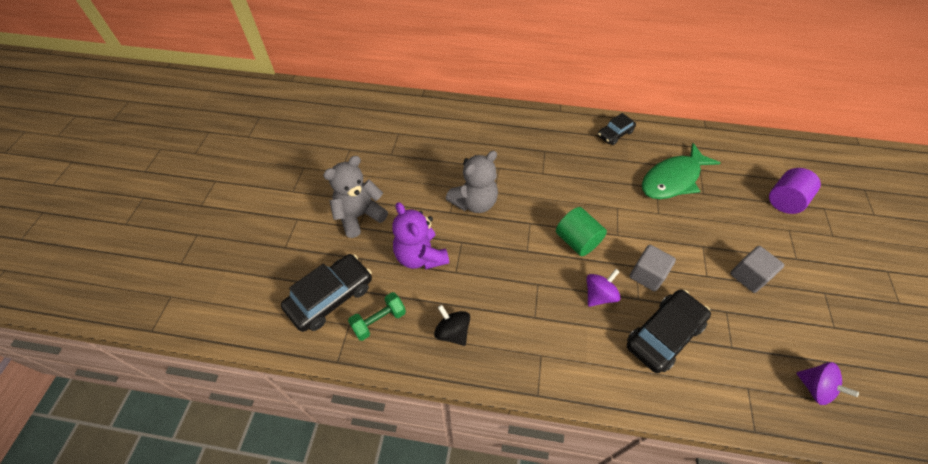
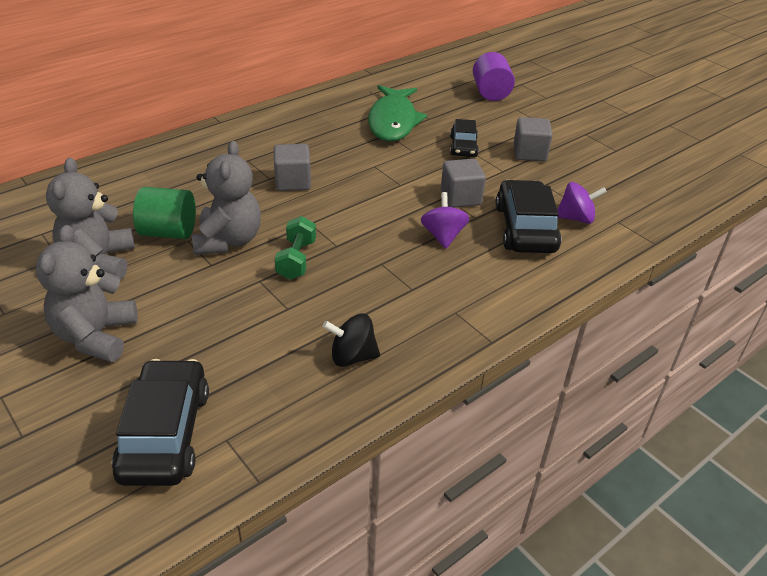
camera: 50 degrees left, 15 degrees down
green dumbbell [348,292,406,341] -> green dumbbell moved to [275,216,316,280]
purple teddy bear [392,202,449,270] -> none
green cylinder [556,207,607,256] -> green cylinder moved to [133,187,196,239]
black car [598,113,636,145] -> black car moved to [450,119,479,157]
purple spinning top [797,362,859,405] -> purple spinning top moved to [557,182,607,224]
none -> grey teddy bear [46,158,135,280]
none -> grey cube [274,144,311,191]

